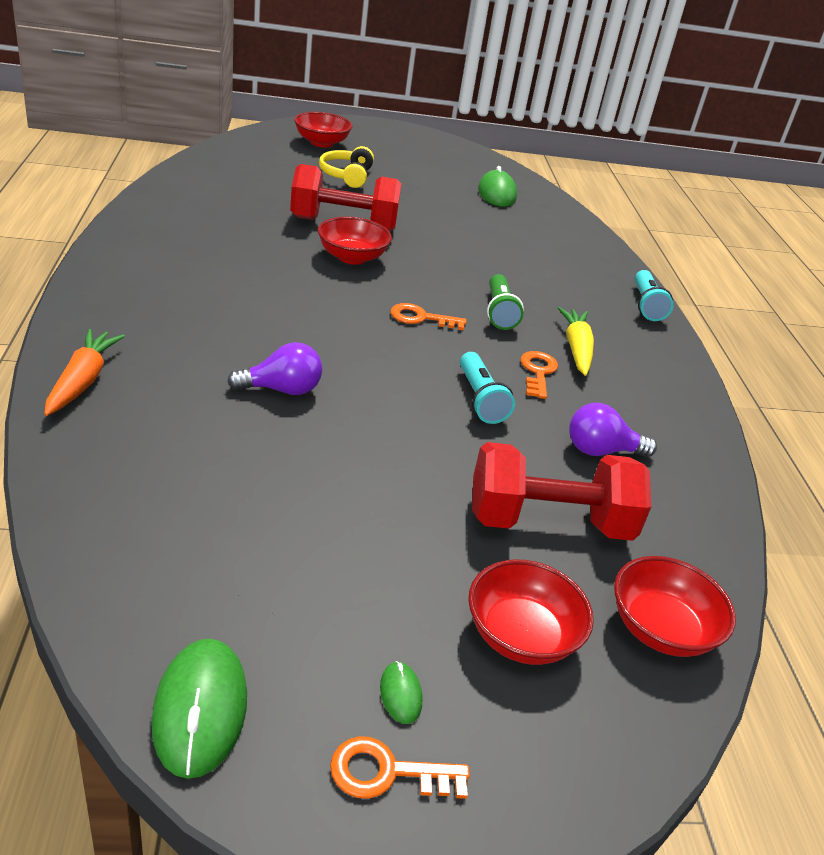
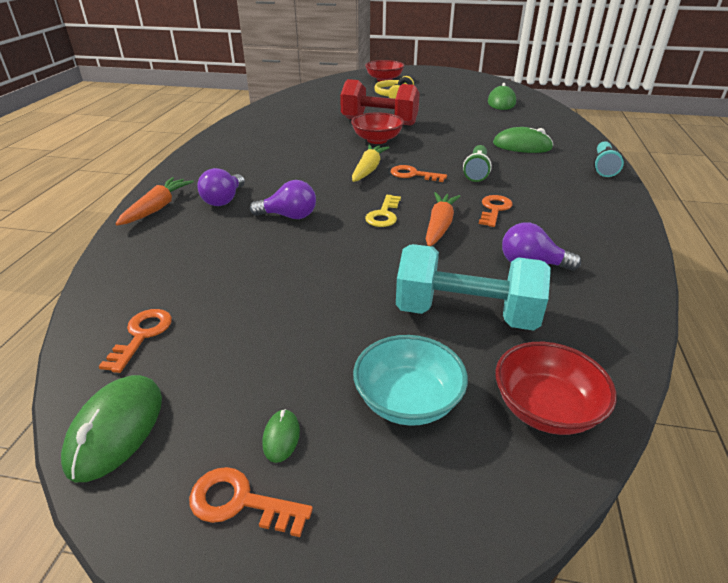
camera: 20 degrees right, 0 degrees up
turquoise flashlight [460,352,515,424] -> orange carrot [426,192,461,246]
red bowl [468,559,594,665] -> turquoise bowl [353,335,468,426]
red dumbbell [472,442,651,541] -> turquoise dumbbell [396,244,551,331]
yellow carrot [558,307,594,376] -> yellow carrot moved to [352,144,390,182]
none -> orange key [99,309,172,373]
none -> purple light bulb [197,168,245,206]
none -> yellow key [365,195,401,227]
none -> green mouse [493,127,553,153]

